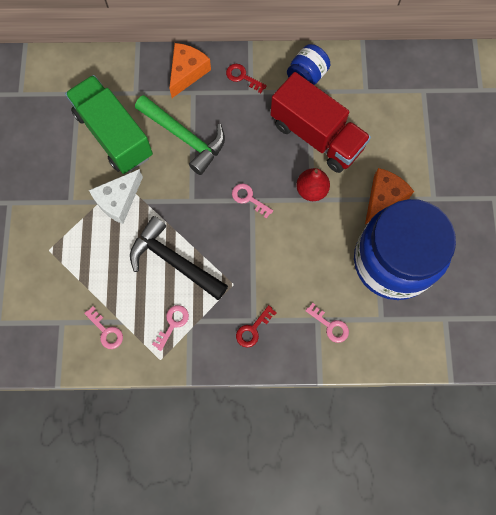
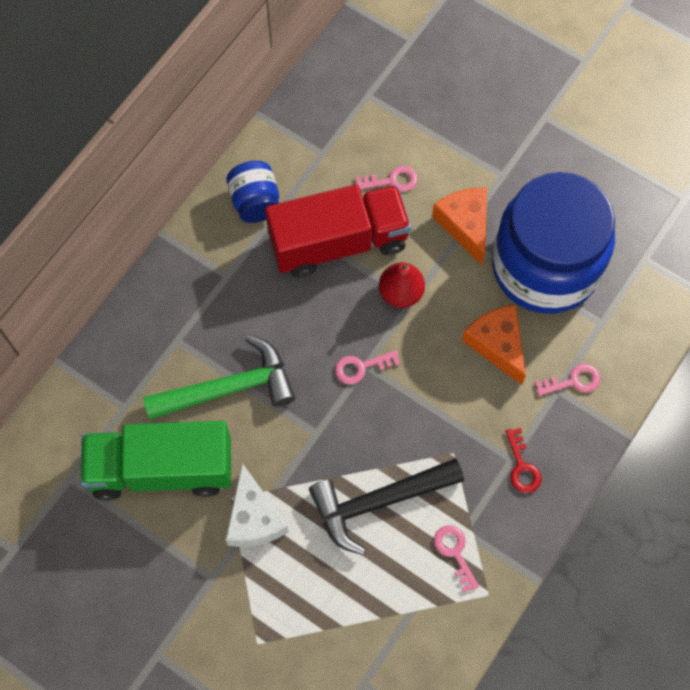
camera: 55 degrees left, 5 degrees down
pink key [84,307,123,349] -> pink key moved to [356,166,418,192]
orange cheese [169,43,211,98] -> orange cheese moved to [462,305,526,385]
red key [226,64,267,93] -> none

